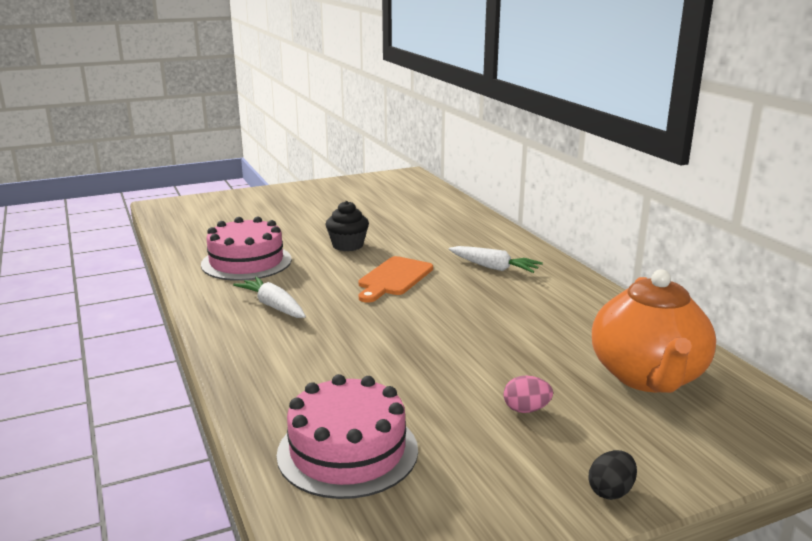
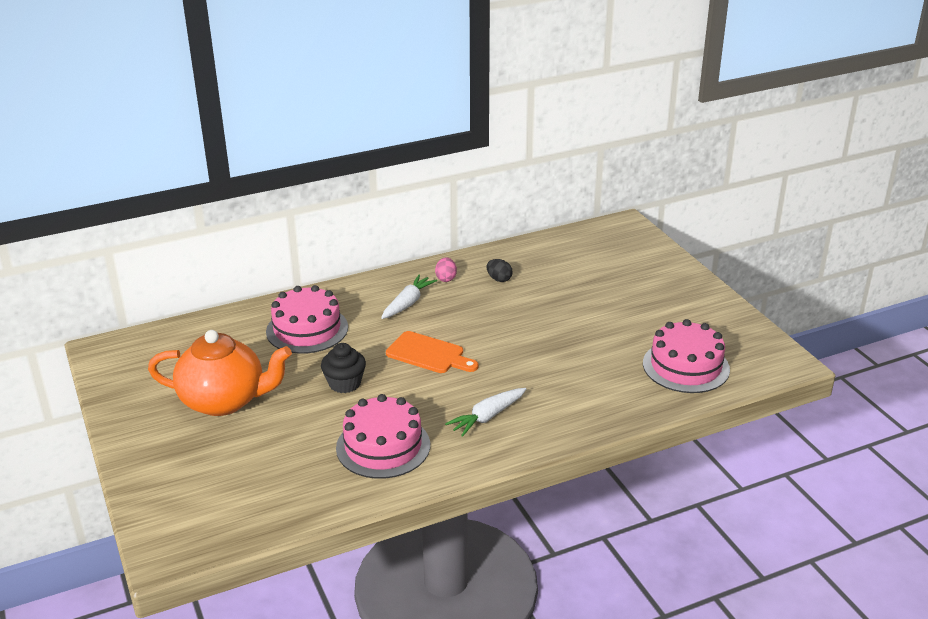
camera: 90 degrees left, 10 degrees up
pink egg [504,376,553,413] -> pink egg moved to [435,257,457,282]
black egg [588,450,637,500] -> black egg moved to [486,259,513,282]
orange teapot [592,269,716,393] -> orange teapot moved to [148,330,292,416]
none -> pink cake [266,285,348,354]

